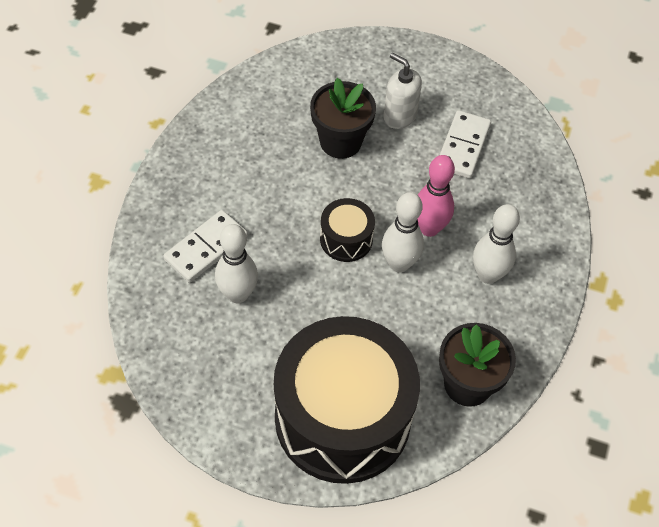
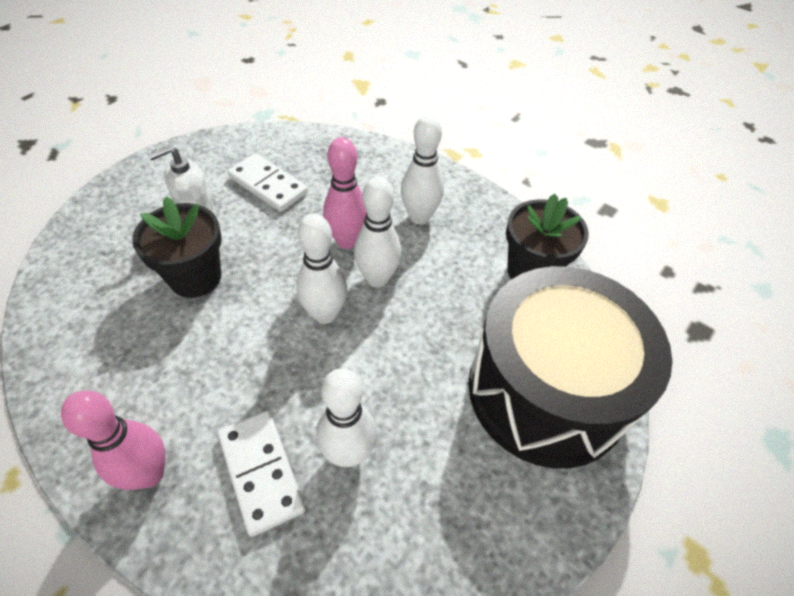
camera: 70 degrees left, 5 degrees down
black drum [320,198,375,262] -> white bowling pin [296,213,347,324]
none -> pink bowling pin [61,391,166,490]

